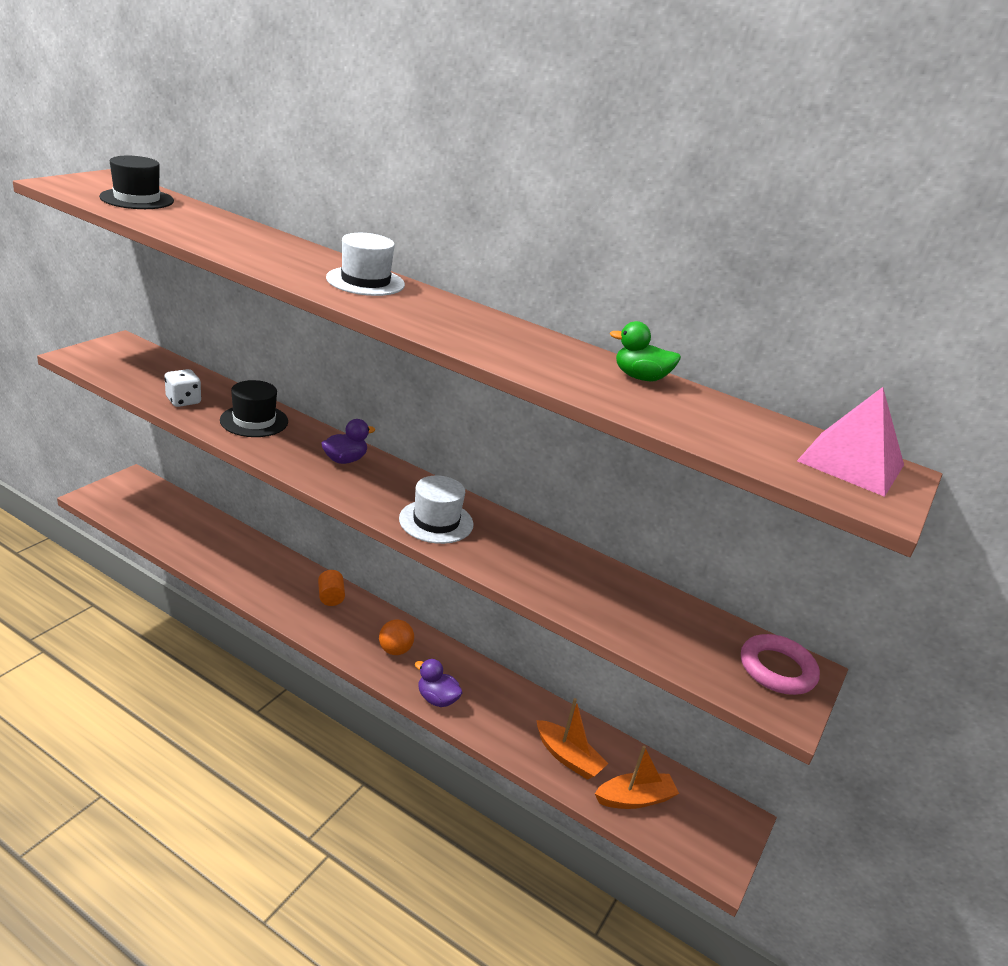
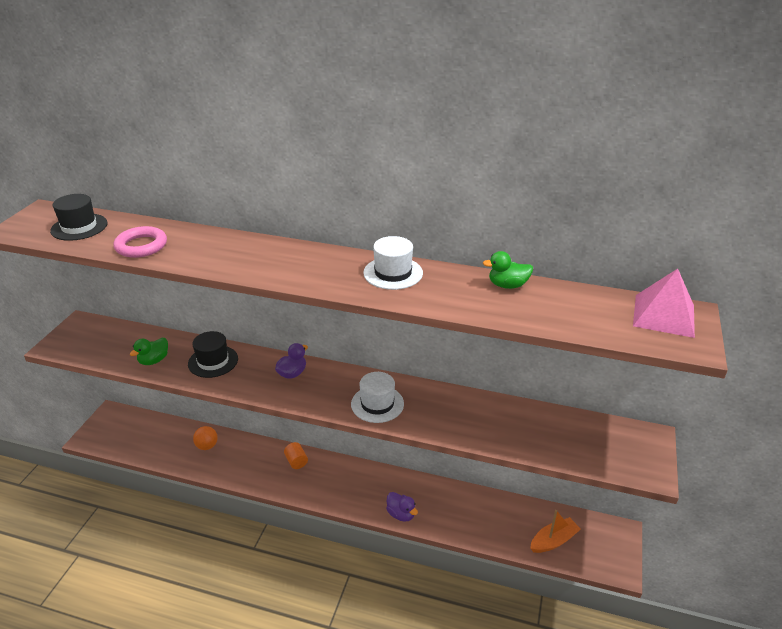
camera: 10 degrees left, 5 degrees up
white dice [165,369,201,407] -> green duck [130,338,168,365]
white hat [326,233,405,296] -> white hat moved to [363,236,423,290]
orange ball [379,620,414,655] -> orange ball moved to [193,426,218,450]
purple duck [415,659,463,707] -> purple duck turned 150 degrees counterclockwise [386,492,418,522]
orange boat [536,698,609,780] -> none
pink ring [741,634,820,695] -> pink ring moved to [114,226,167,258]

